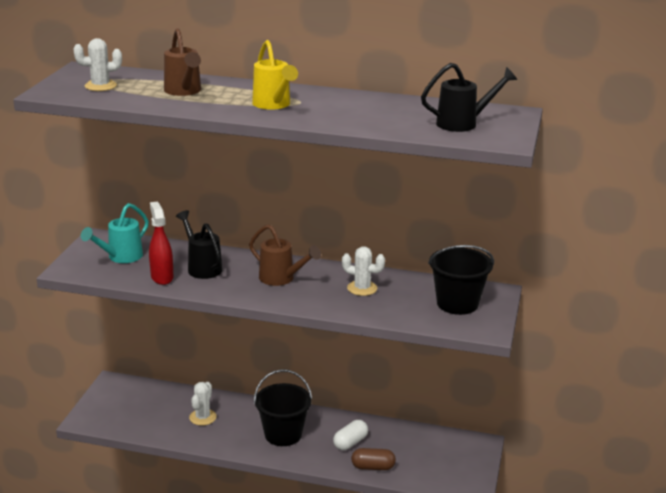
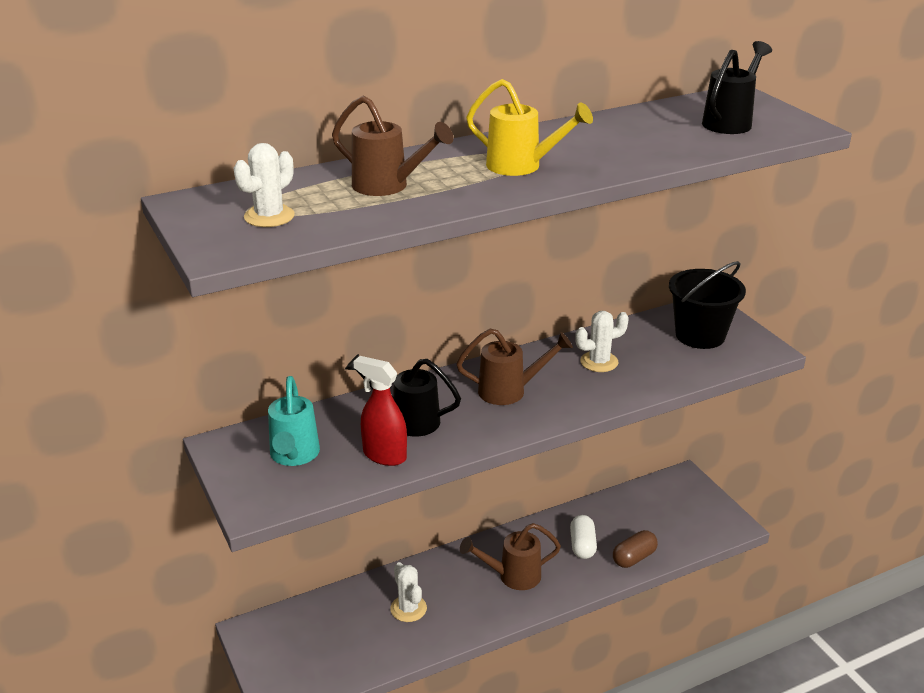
camera: 40 degrees left, 5 degrees up
black bucket [254,369,312,446] -> brown watering can [460,523,561,590]

